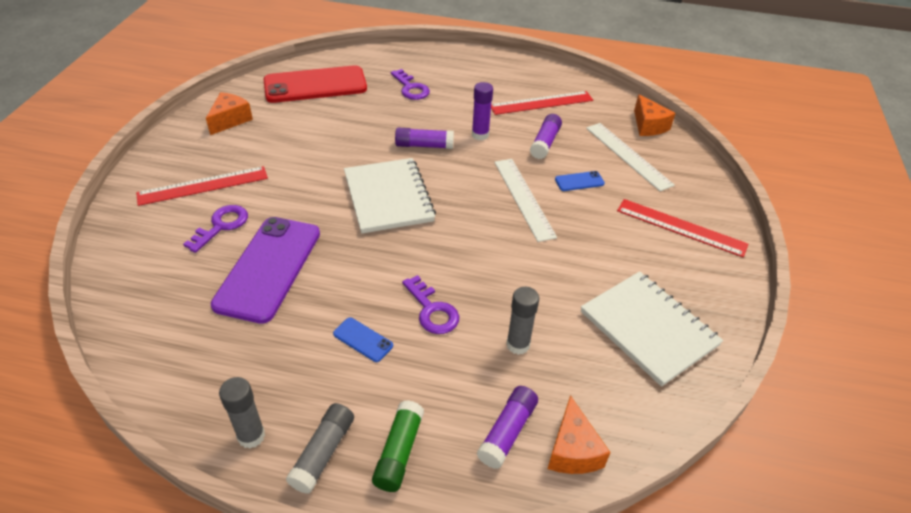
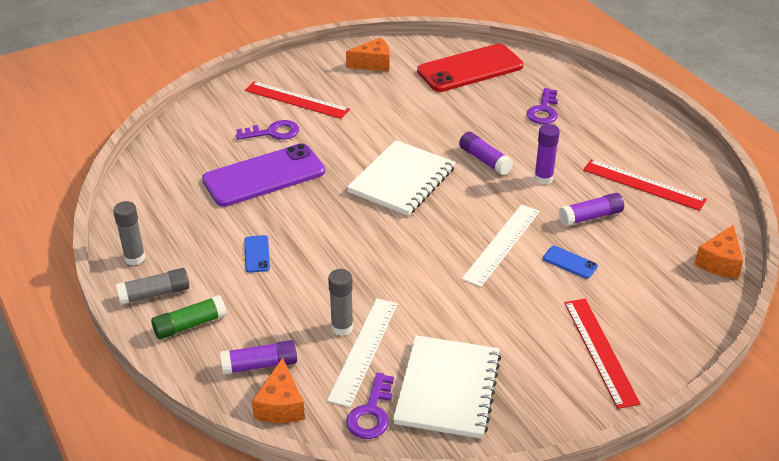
camera: 50 degrees right, 5 degrees down
red phone [264,65,367,103] -> red phone turned 60 degrees counterclockwise [417,44,524,92]
purple key [402,275,459,334] -> purple key moved to [346,373,394,439]
orange cheese [548,395,611,474] -> orange cheese turned 45 degrees counterclockwise [252,358,305,423]
white ruler [586,123,675,191] -> white ruler moved to [327,298,398,407]

